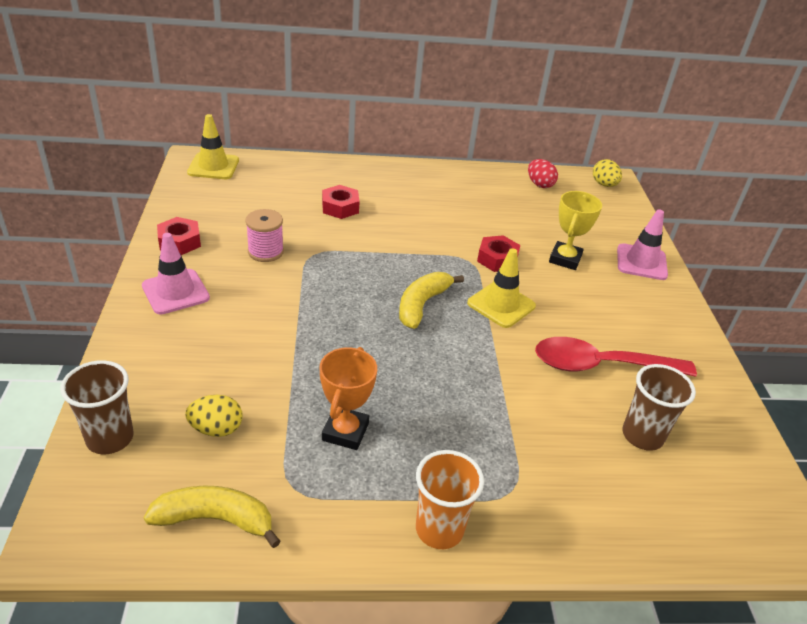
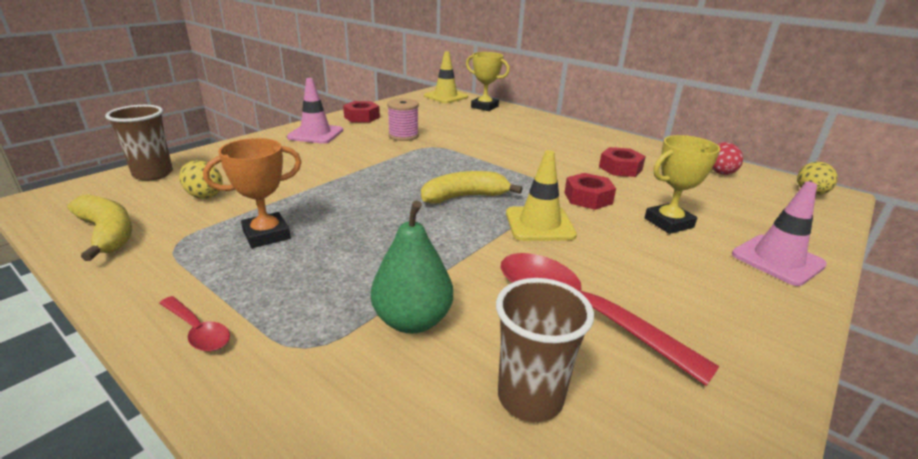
camera: 45 degrees right, 10 degrees down
red nut [322,185,360,219] -> red nut moved to [599,147,646,177]
orange cup [416,450,484,549] -> red spoon [159,296,230,351]
none -> green pear [371,200,453,334]
none -> yellow trophy [466,52,510,111]

